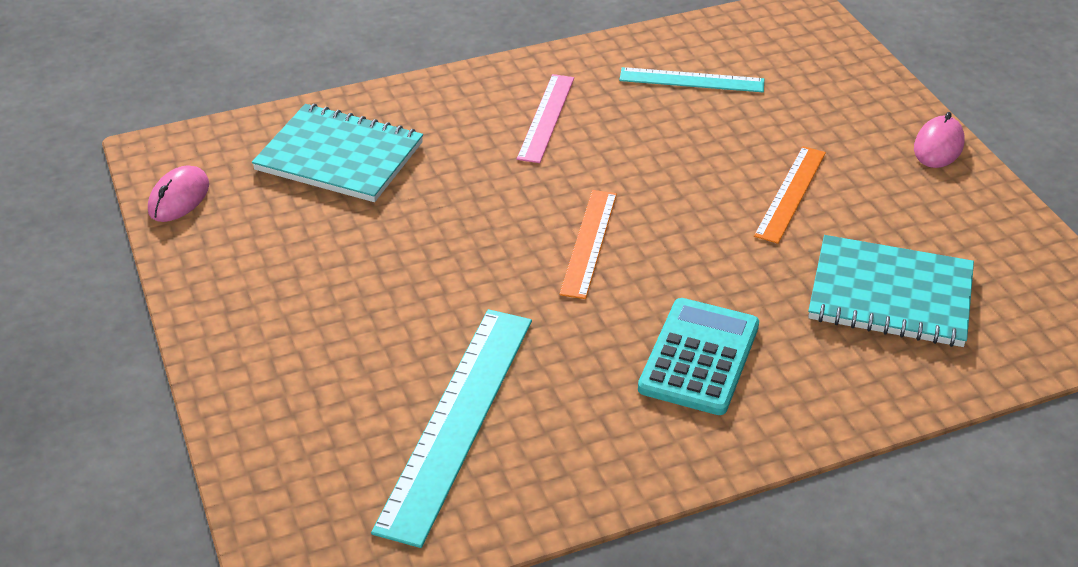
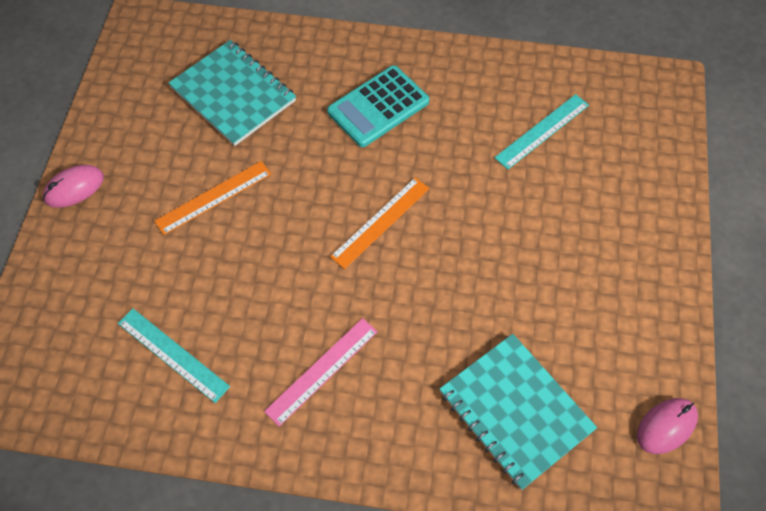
camera: 150 degrees left, 20 degrees up
turquoise ruler [371,309,532,548] -> turquoise ruler [494,94,589,169], size x0.59

